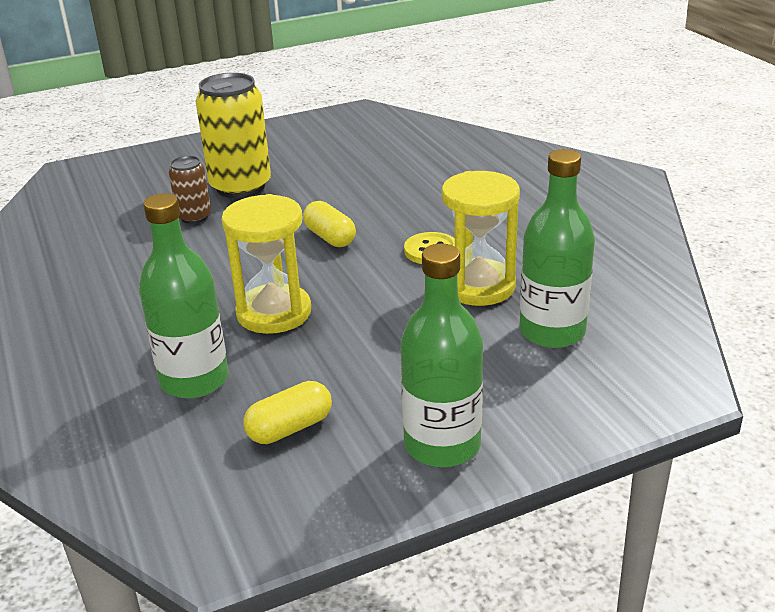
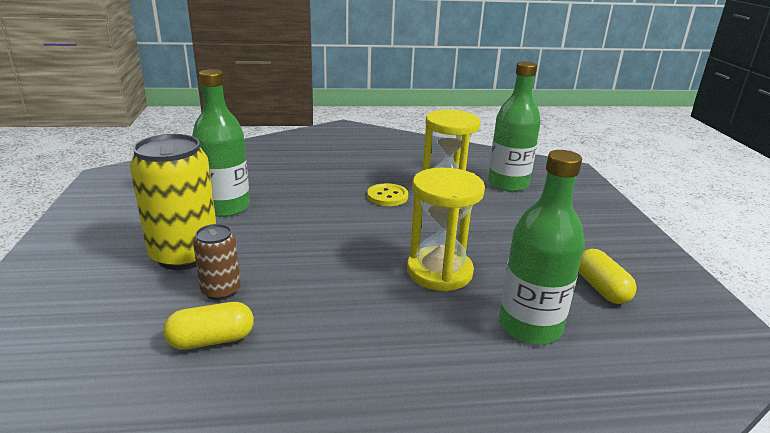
camera: 75 degrees left, 5 degrees down
yellow capsule [303,201,356,247] -> yellow capsule moved to [163,302,254,350]
green bottle [400,244,483,467] -> green bottle moved to [192,69,250,217]

